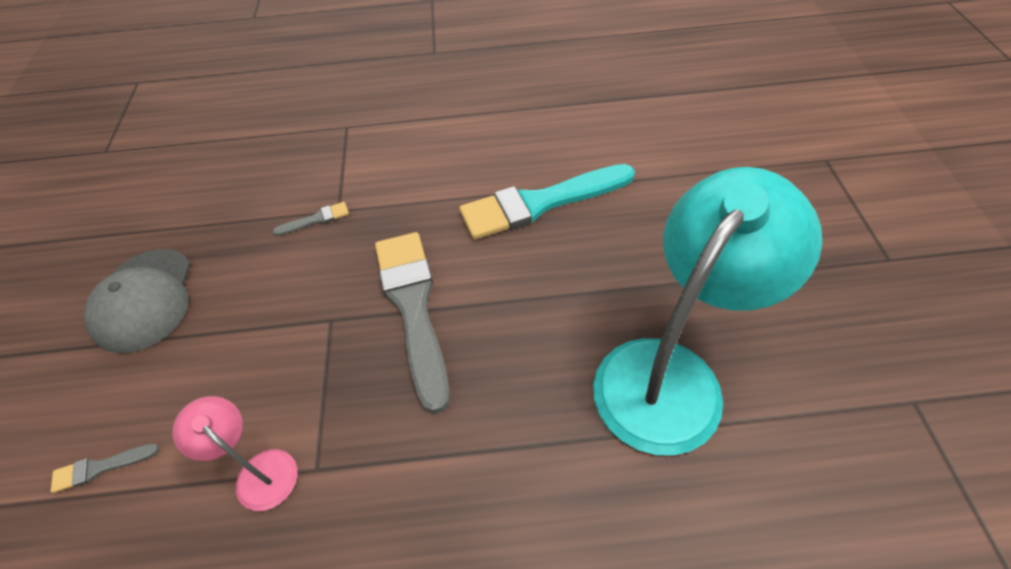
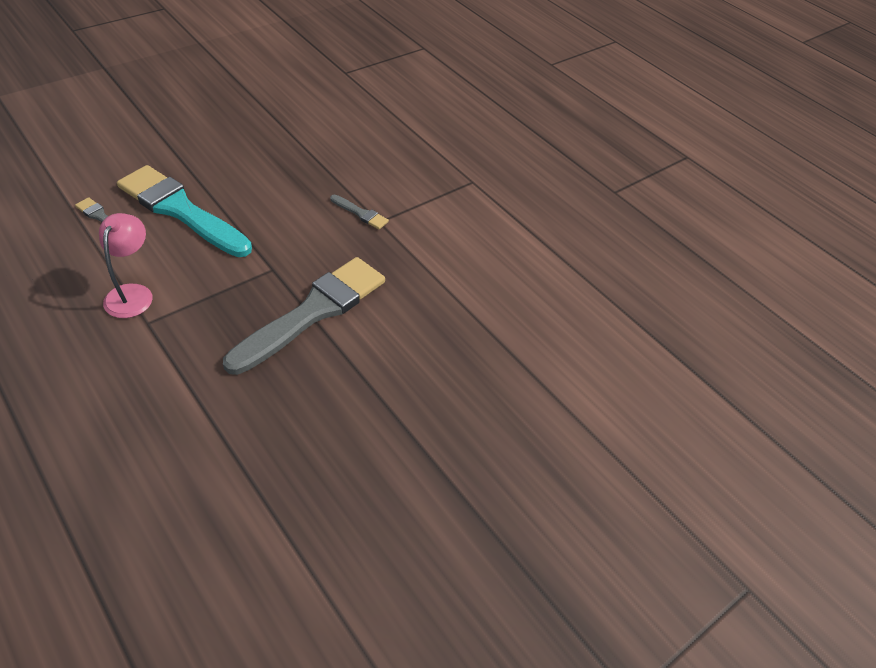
camera: 50 degrees right, 5 degrees down
grey cap [84,249,191,353] -> none
turquoise brush [459,164,635,240] -> turquoise brush moved to [117,165,252,257]
turquoise lamp [593,167,823,456] -> none

